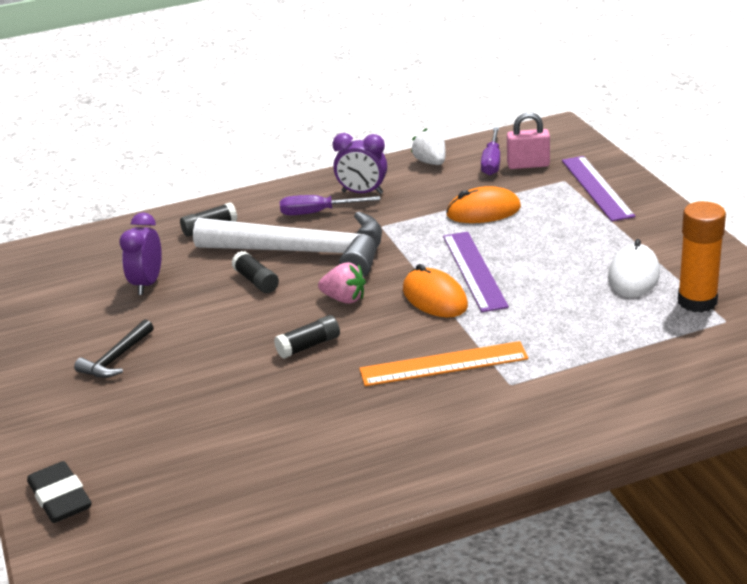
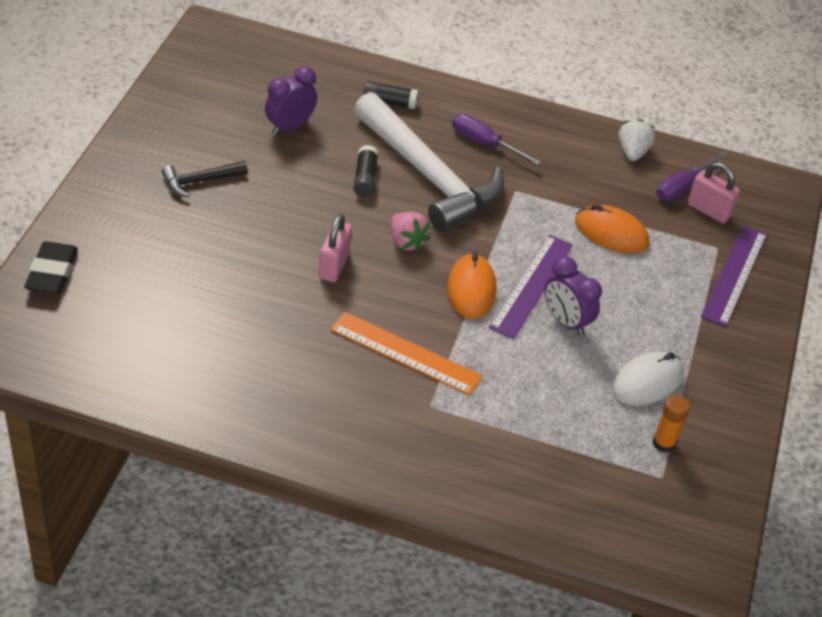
camera: 30 degrees right, 15 degrees up
black glue stick [274,315,340,359] -> pink padlock [319,214,352,282]
purple clock [333,133,387,194] -> purple clock moved to [545,256,602,336]
orange glue stick [678,201,726,312] -> orange glue stick [652,395,690,453], size x0.59

